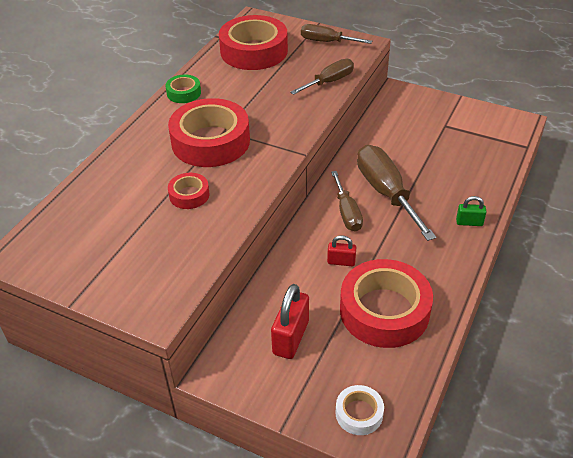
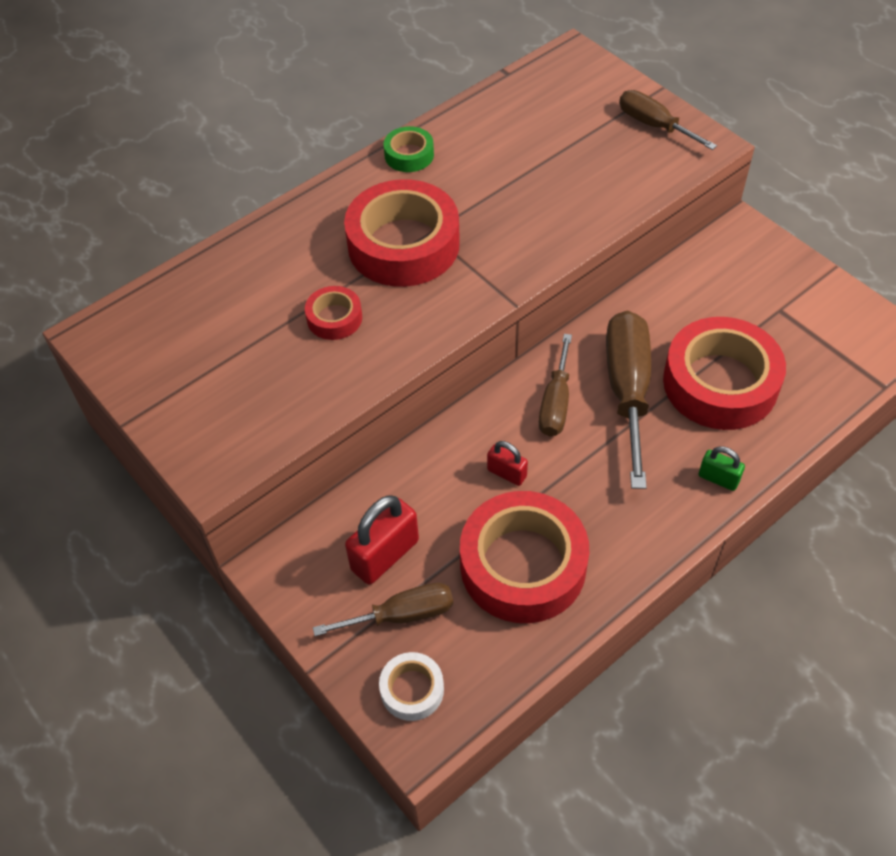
camera: 25 degrees right, 10 degrees up
red tape [219,15,288,70] -> red tape moved to [663,317,786,430]
brown screwdriver [290,59,354,95] -> brown screwdriver moved to [313,583,453,636]

